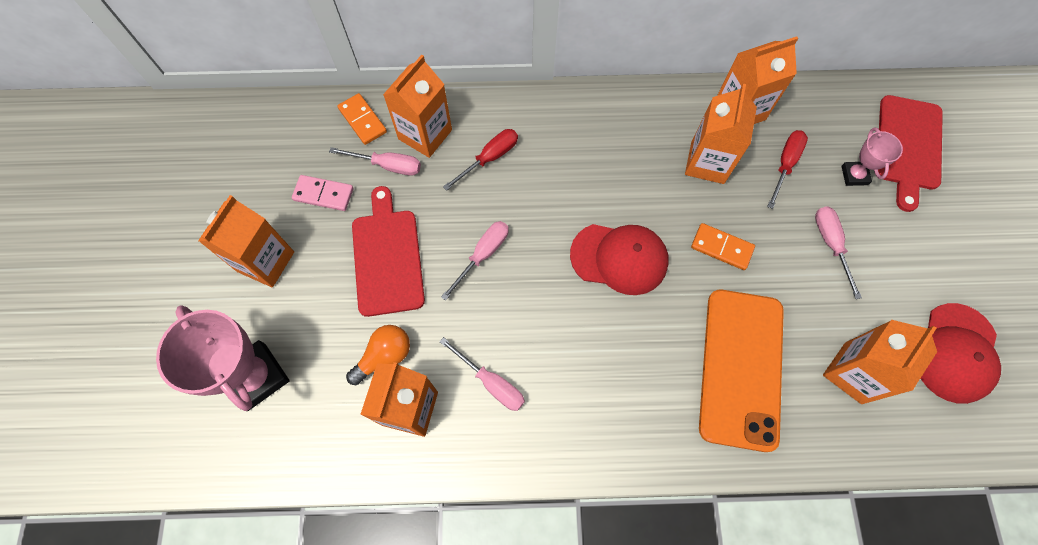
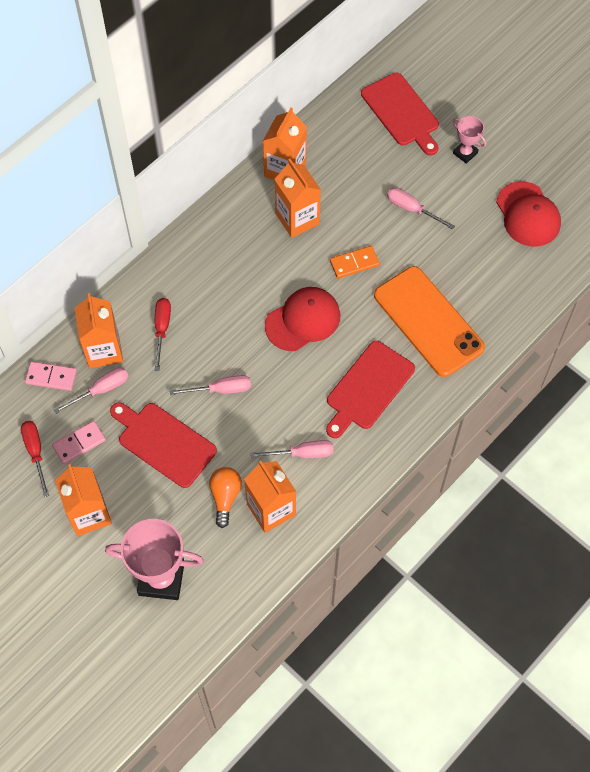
camera: 45 degrees left, 5 degrees down
orange domino [337,93,387,145] -> pink domino [25,361,77,391]
pink screwdriver [441,221,509,301] -> pink screwdriver turned 90 degrees clockwise [170,375,251,395]
red screwdriver [767,130,808,209] -> red screwdriver moved to [21,421,49,497]
orange carton [823,320,937,404] -> none
pink trophy [841,127,903,186] -> pink trophy moved to [453,116,486,164]
none -> red cutting board [326,341,415,438]

